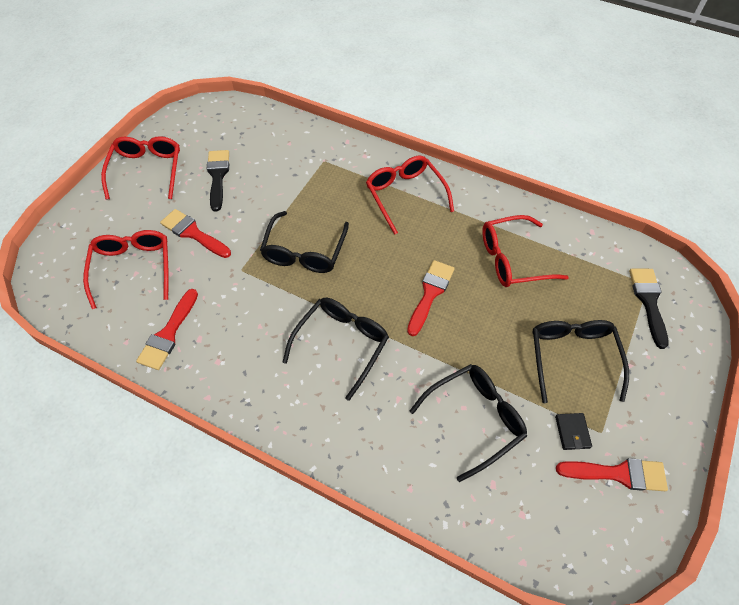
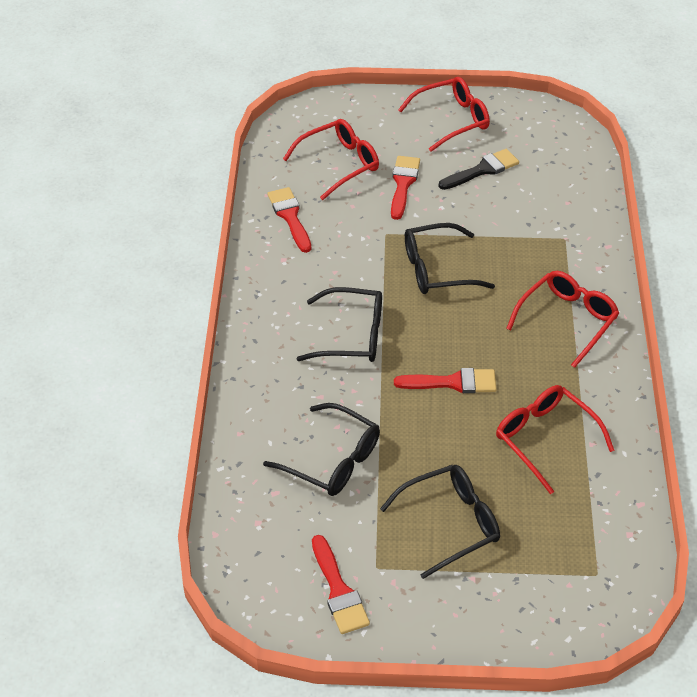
camera: 65 degrees right, 10 degrees down
red brush [136,289,198,370] -> red brush turned 75 degrees clockwise [267,187,311,253]
black wallet [555,413,592,450] -> none
black brush [629,269,669,349] -> none

